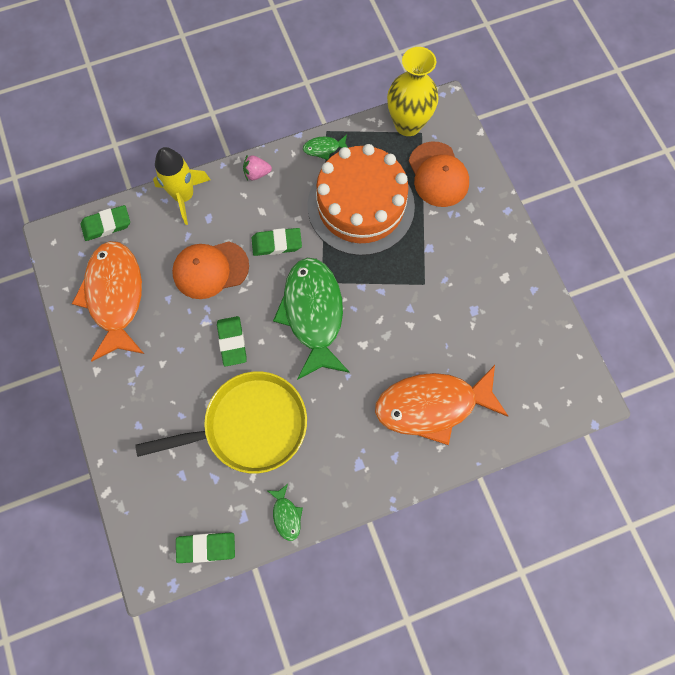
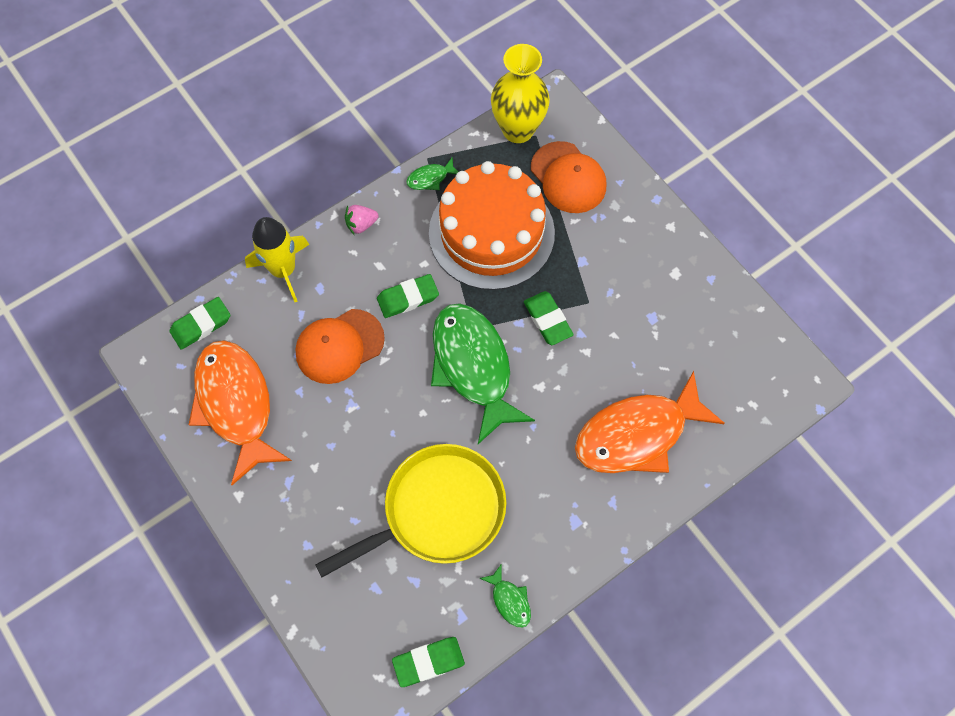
camera: 15 degrees left, 5 degrees down
green eraser [217,316,247,367] -> green eraser moved to [524,291,574,345]

